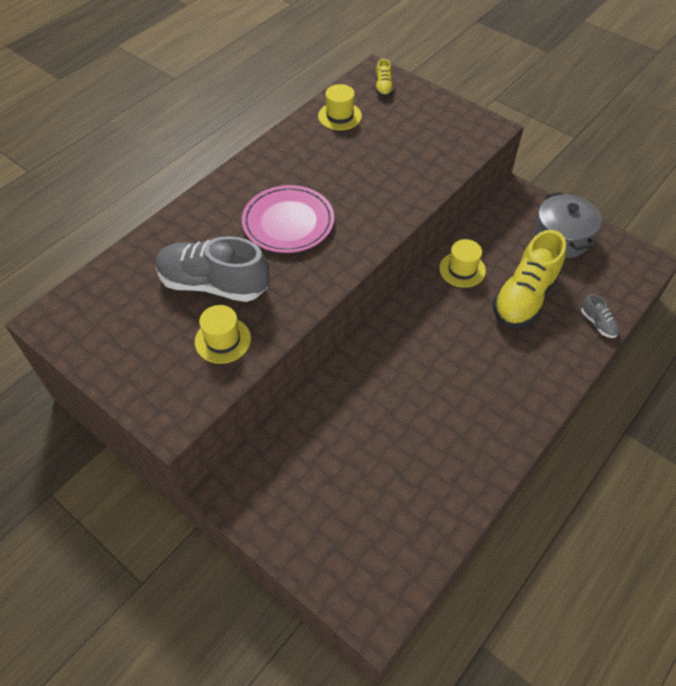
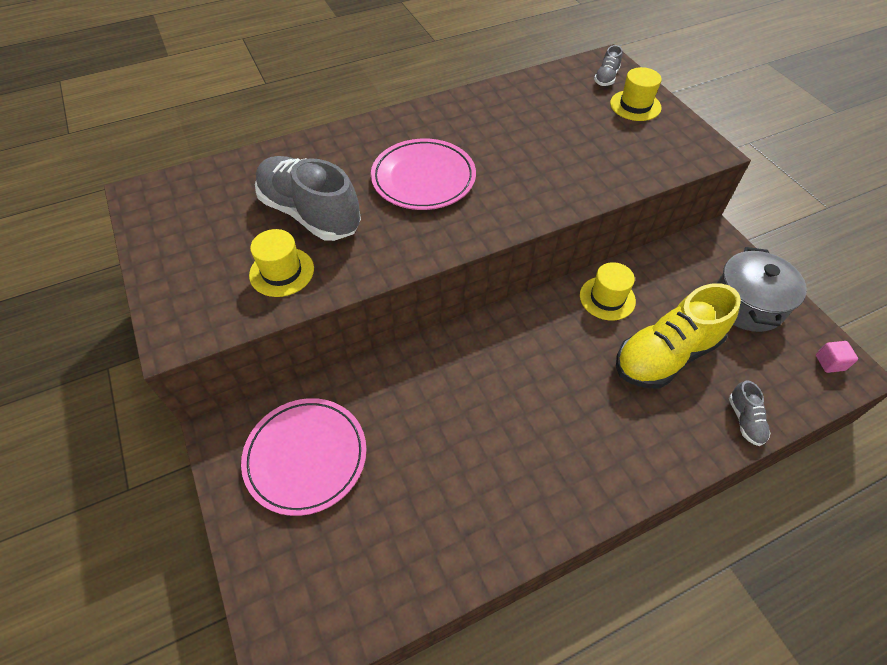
camera: 25 degrees right, 0 degrees up
yellow hat [318,84,362,130] -> yellow hat moved to [610,67,662,121]
yellow shoe [376,59,393,97] -> grey shoe [594,45,622,86]
none -> pink plate [241,398,367,516]
none -> pink cube [816,341,858,373]

